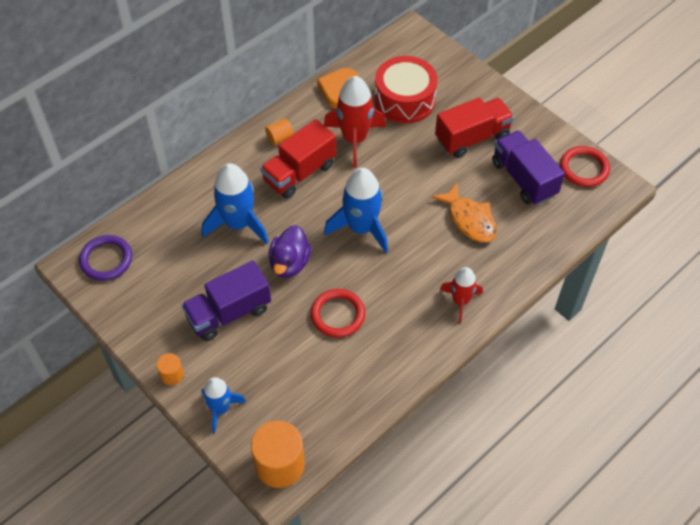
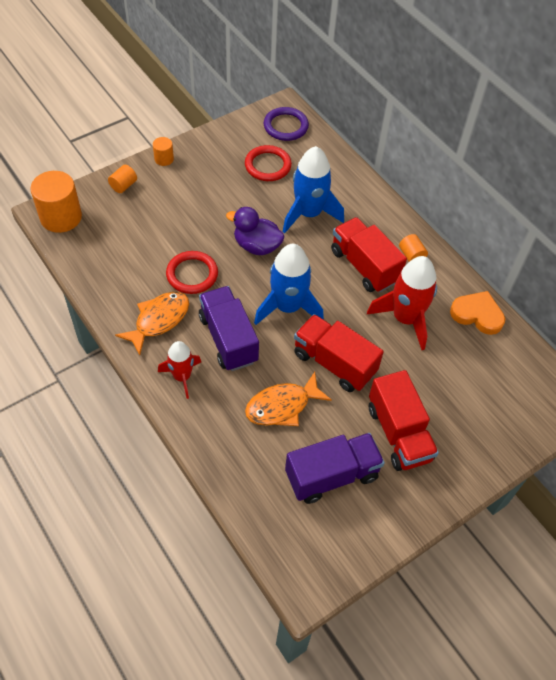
camera: 95 degrees right, 0 degrees up
purple truck [181,260,271,341] -> purple truck moved to [199,286,259,371]
blue rocket [201,377,246,433] -> orange cylinder [108,165,137,193]
red drum [375,56,438,123] -> none
red ring [560,146,610,187] -> red ring moved to [245,145,292,181]
none -> orange fish [115,292,189,355]
none -> red truck [294,314,384,392]

